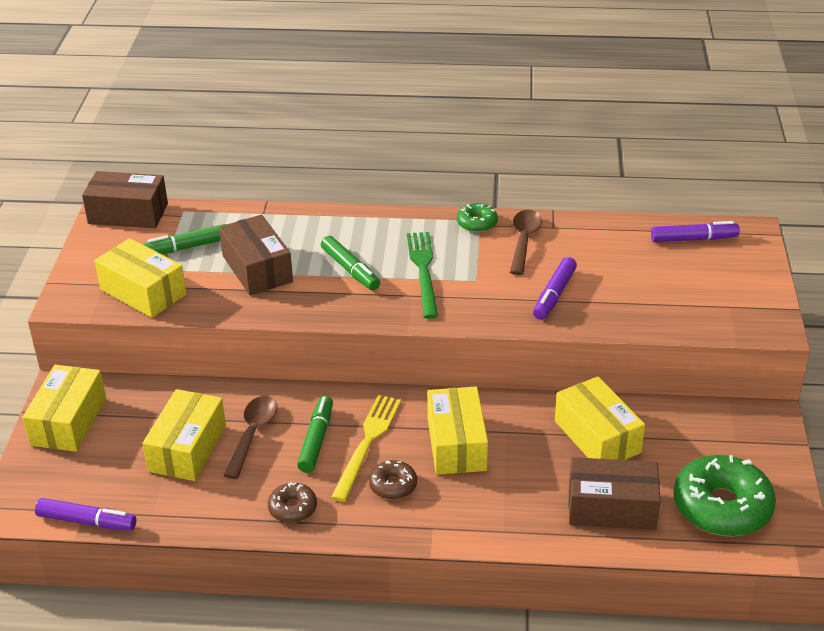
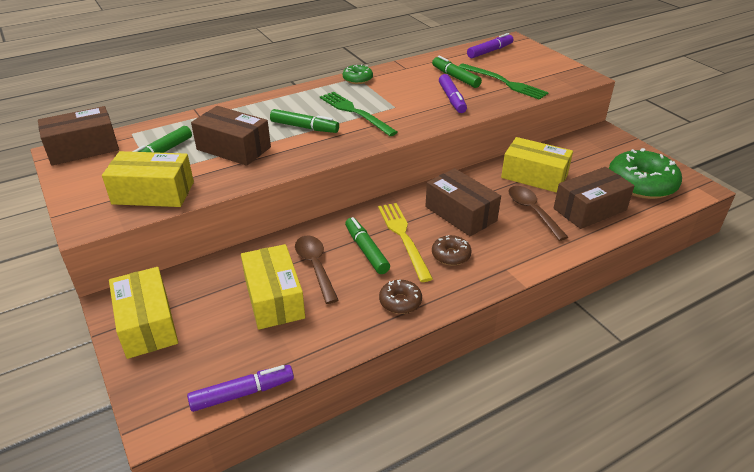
camera: 35 degrees left, 0 degrees up
yellow box [427,386,488,475] -> brown box [425,168,501,236]
brown spoon [510,210,542,275] -> brown spoon moved to [509,186,568,241]
none -> green marker [432,56,482,88]
none -> green fork [459,64,549,100]

